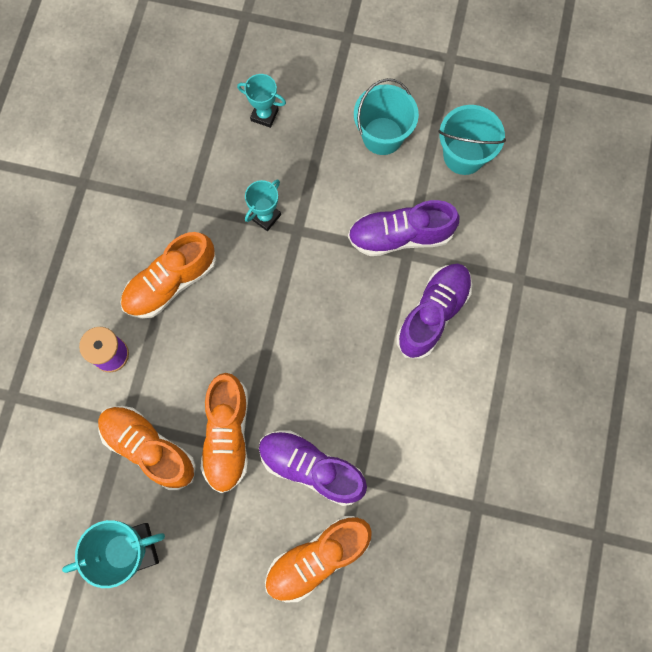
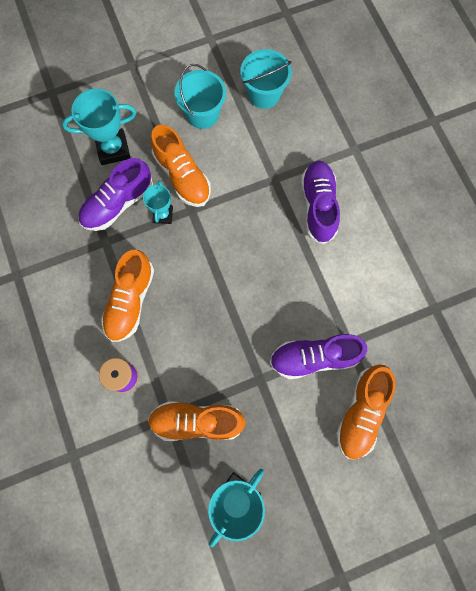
camera: 35 degrees left, 0 degrees up
orange shoe [201,373,248,493] -> orange shoe moved to [151,125,211,207]
turquoise trophy [237,74,286,128] -> turquoise trophy [62,88,136,165], size x1.66
purple shoe [348,200,459,256] -> purple shoe moved to [78,158,153,231]

